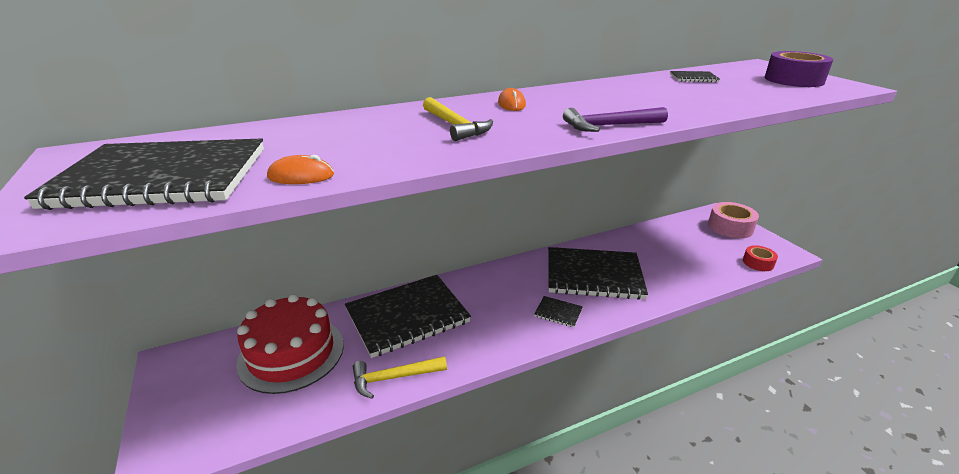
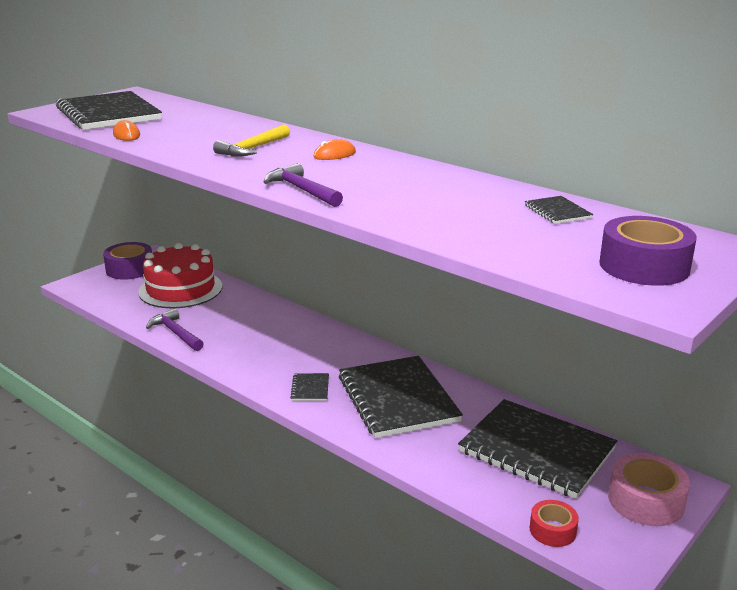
camera: 65 degrees right, 5 degrees down
black notebook [345,275,471,358] -> black notebook moved to [458,399,617,499]
yellow hammer [353,356,447,399] -> purple hammer [146,308,204,351]
none -> purple tape [103,242,152,280]

